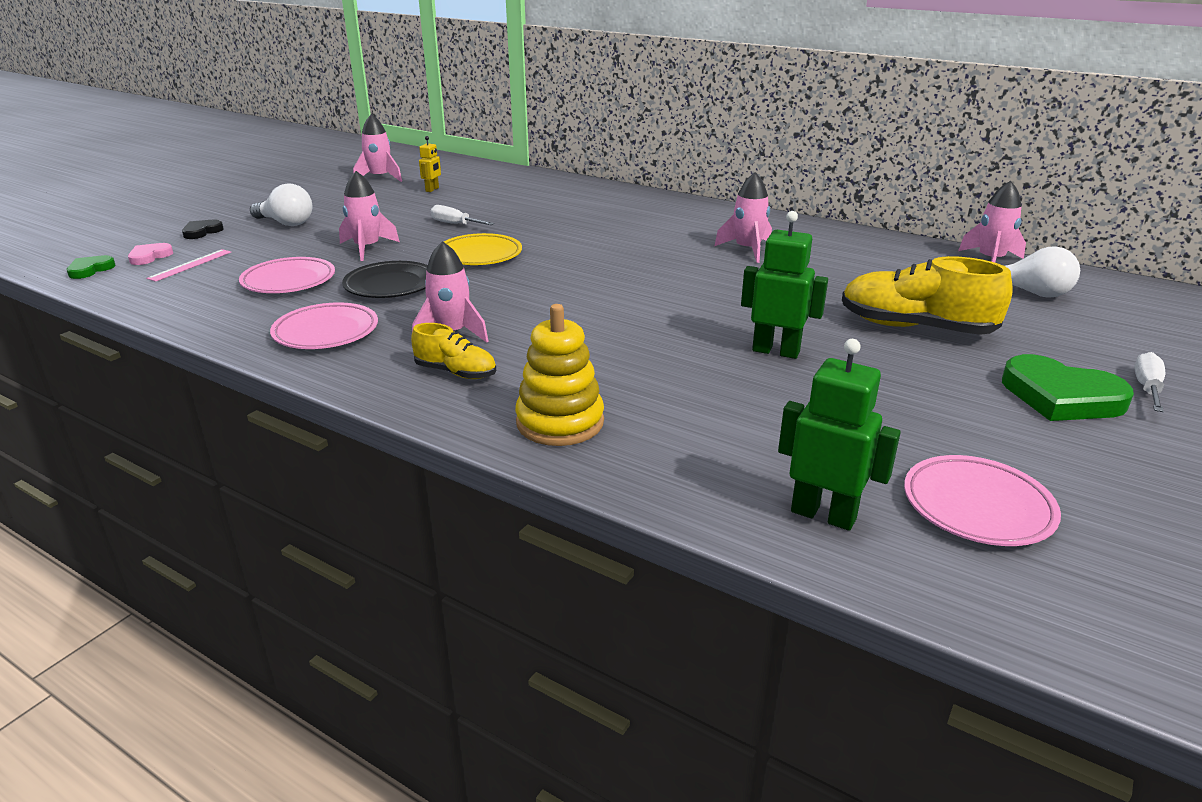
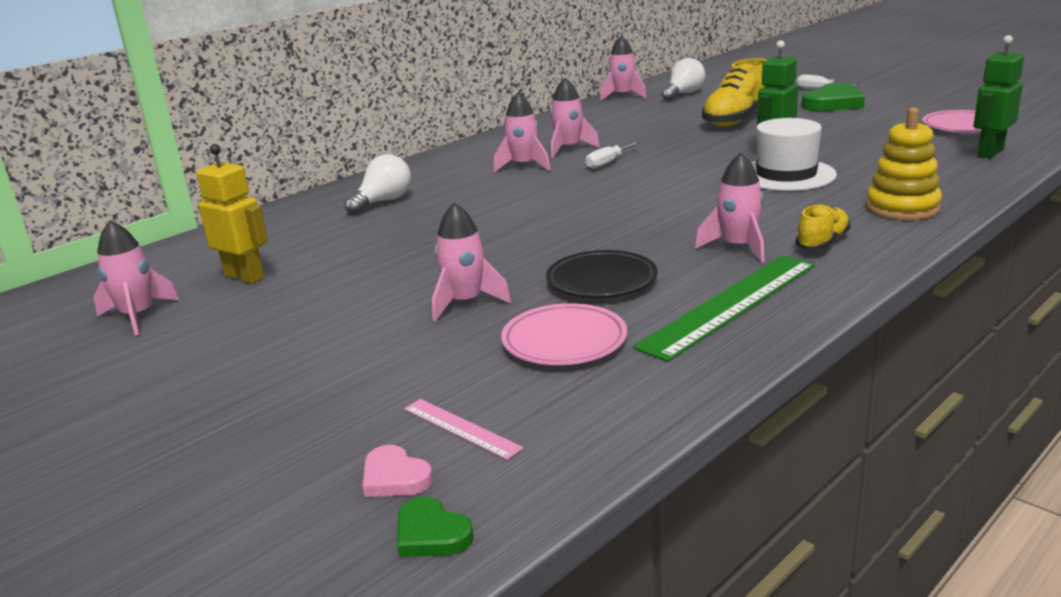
camera: 75 degrees left, 5 degrees down
black heart [182,220,224,239] -> none
white light bulb [250,183,312,226] -> white light bulb moved to [344,154,411,214]
pink plate [270,302,378,349] -> green ruler [633,255,815,362]
yellow robot [419,136,441,192] -> yellow robot [196,144,268,284], size x1.76
white screwdriver [430,205,494,225] -> white screwdriver moved to [586,142,640,169]
yellow plate [444,233,522,265] -> none
none -> pink rocket [493,92,550,172]
none -> white hat [751,118,837,191]

